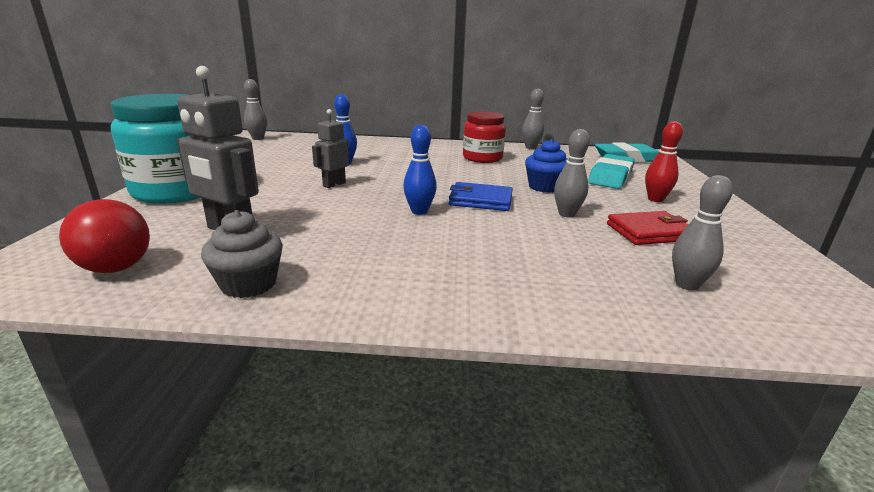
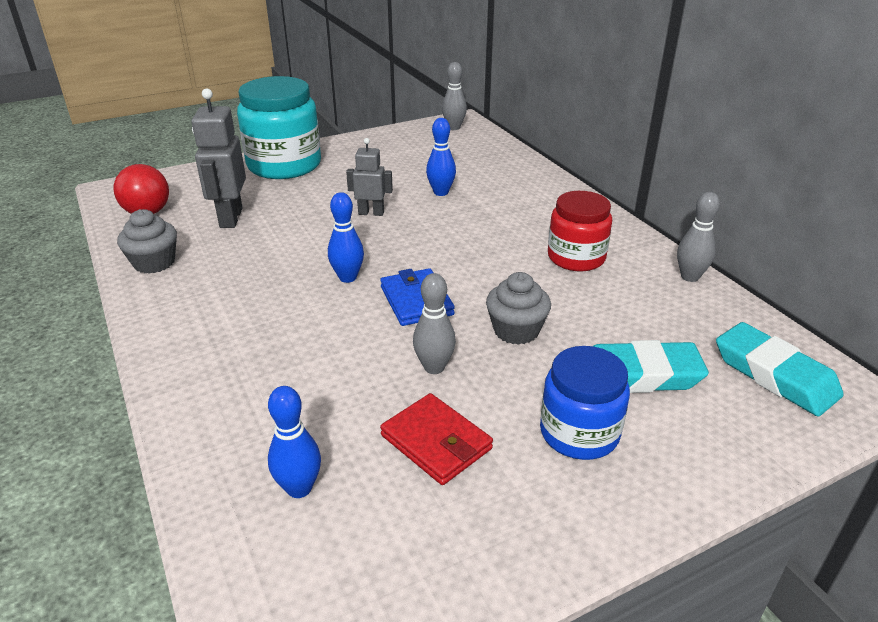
camera: 60 degrees right, 10 degrees up
blue cupcake [525,139,568,193] -> grey cupcake [486,272,551,345]
red bowling pin [645,121,683,202] -> blue jar [540,346,630,460]
grey bowling pin [672,175,733,291] -> blue bowling pin [268,386,321,498]

